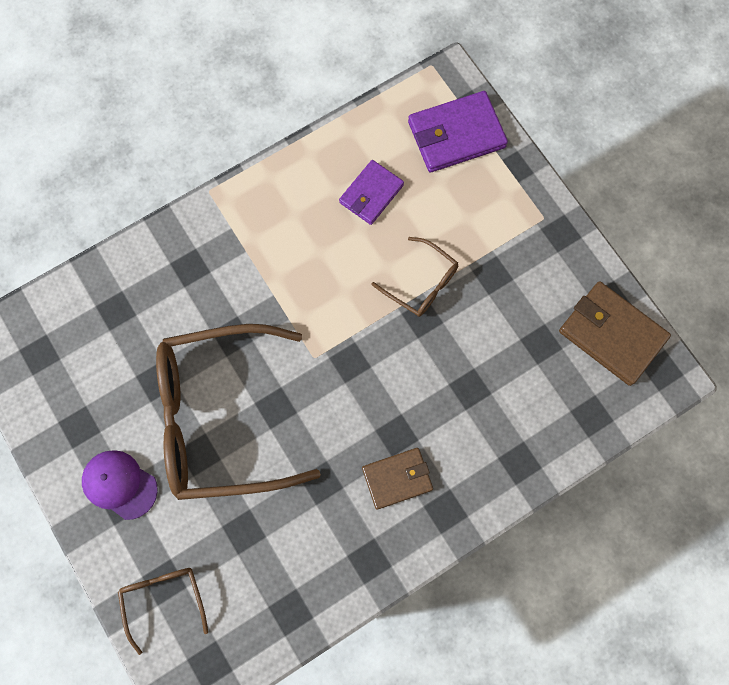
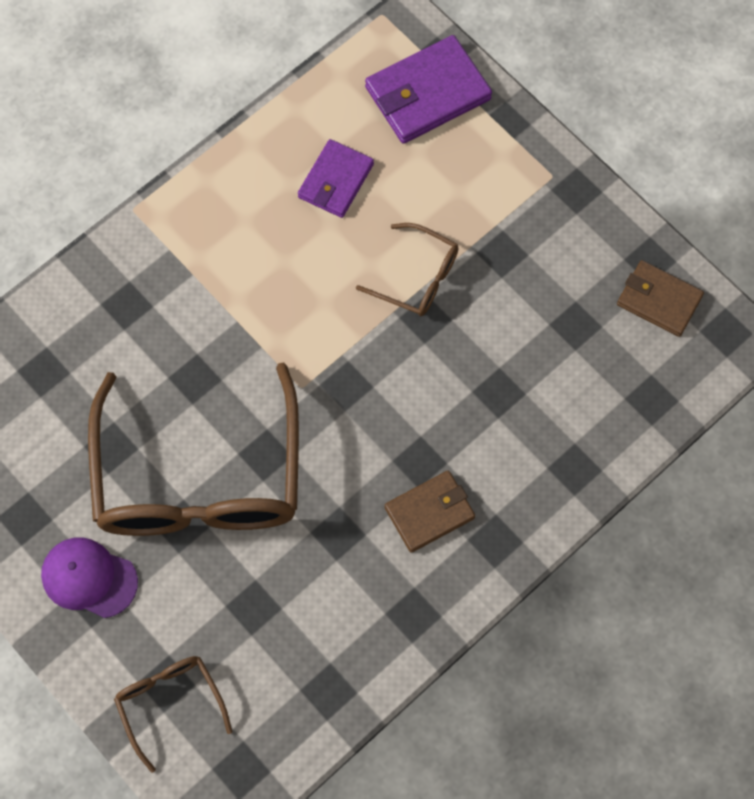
camera: 10 degrees left, 5 degrees down
brown glasses [156,324,321,500] -> brown glasses turned 75 degrees counterclockwise [88,363,299,536]
brown wallet [559,281,671,386] -> brown wallet [617,260,704,337], size x0.65

